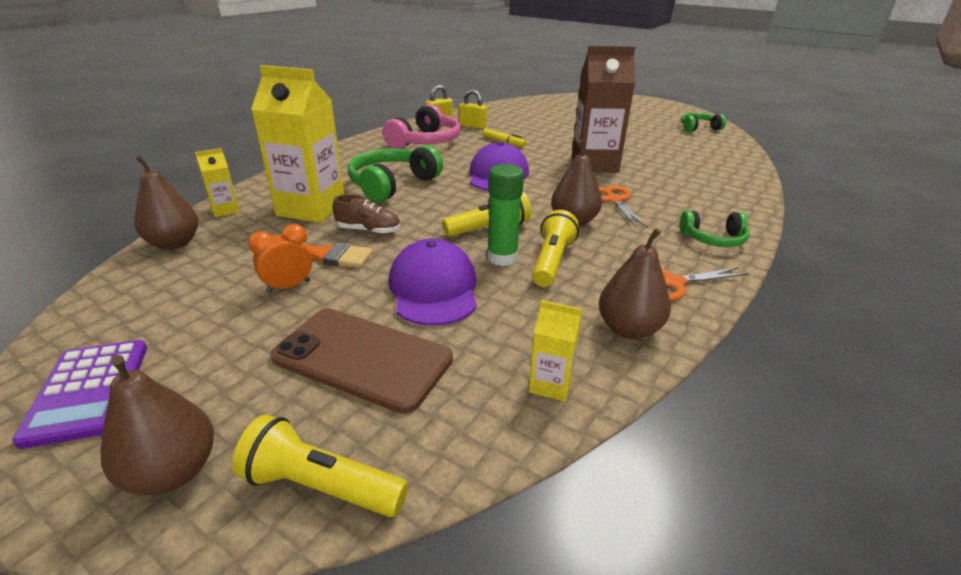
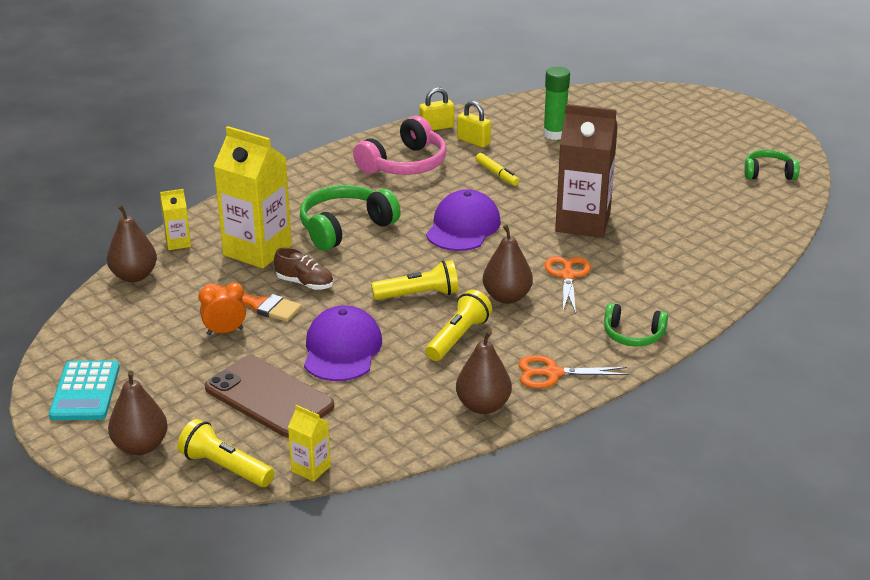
camera: 15 degrees right, 0 degrees up
purple calculator [12,340,147,449] -> turquoise calculator [49,360,120,420]
green glue stick [487,164,524,266] -> green glue stick moved to [543,67,570,140]
yellow carton [528,300,582,402] -> yellow carton moved to [288,405,331,482]

